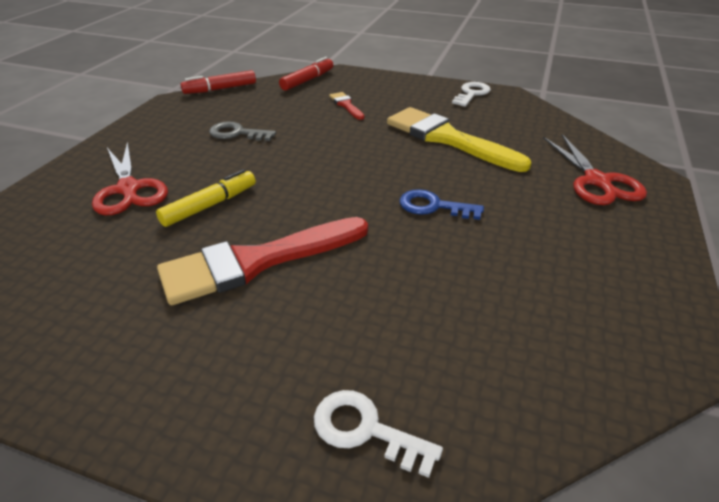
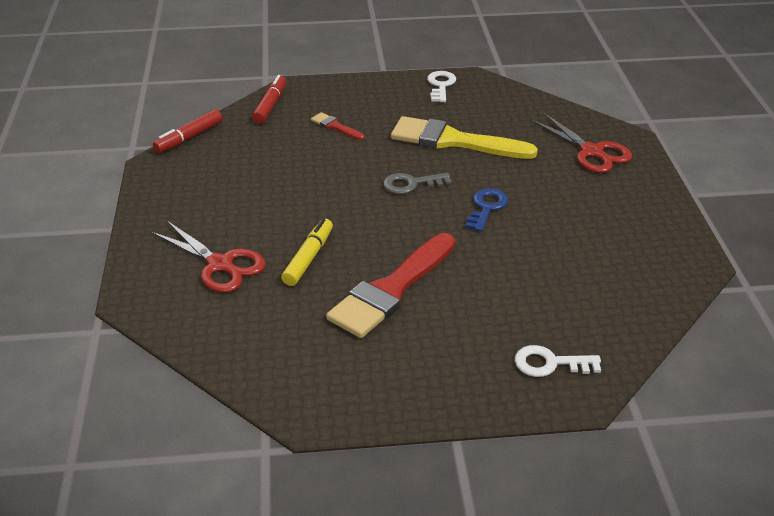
camera: 25 degrees left, 0 degrees up
grey key [209,121,276,141] -> grey key moved to [383,173,452,194]
blue key [400,189,484,220] -> blue key turned 120 degrees clockwise [465,188,508,232]

